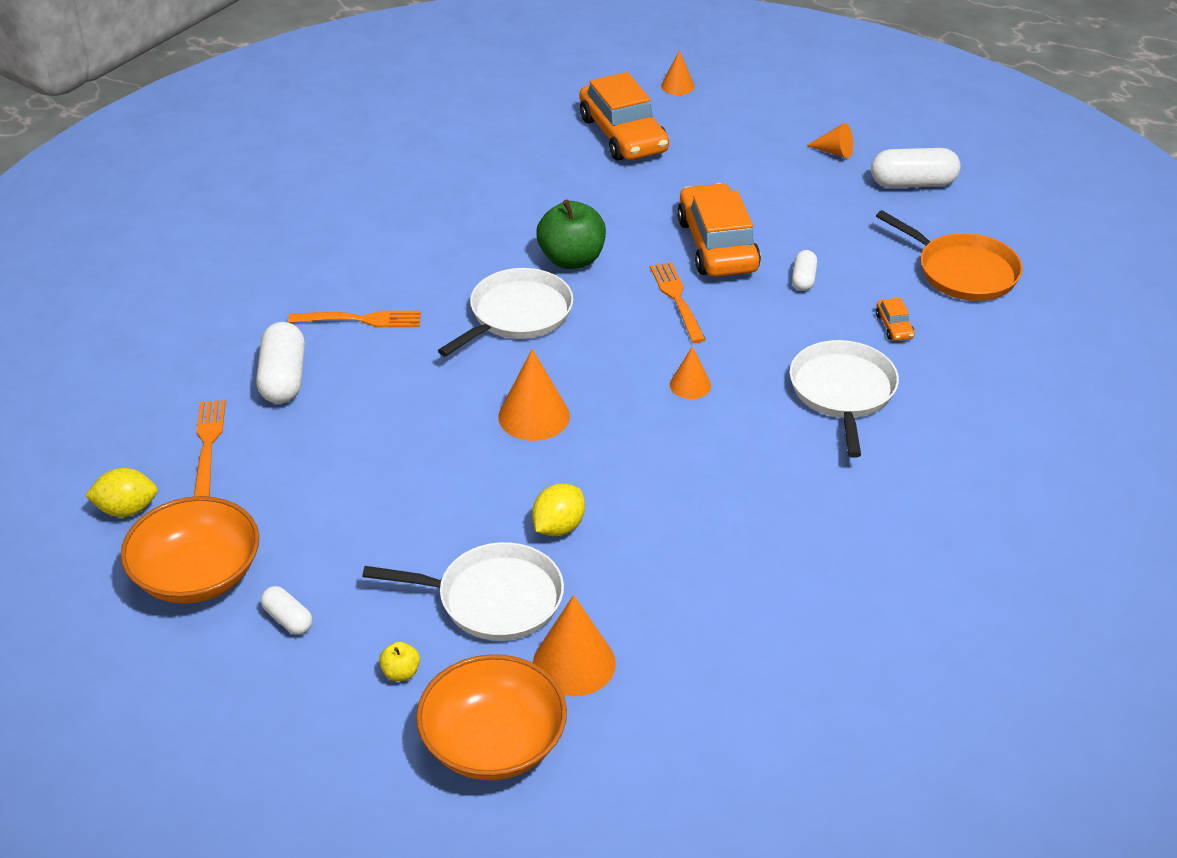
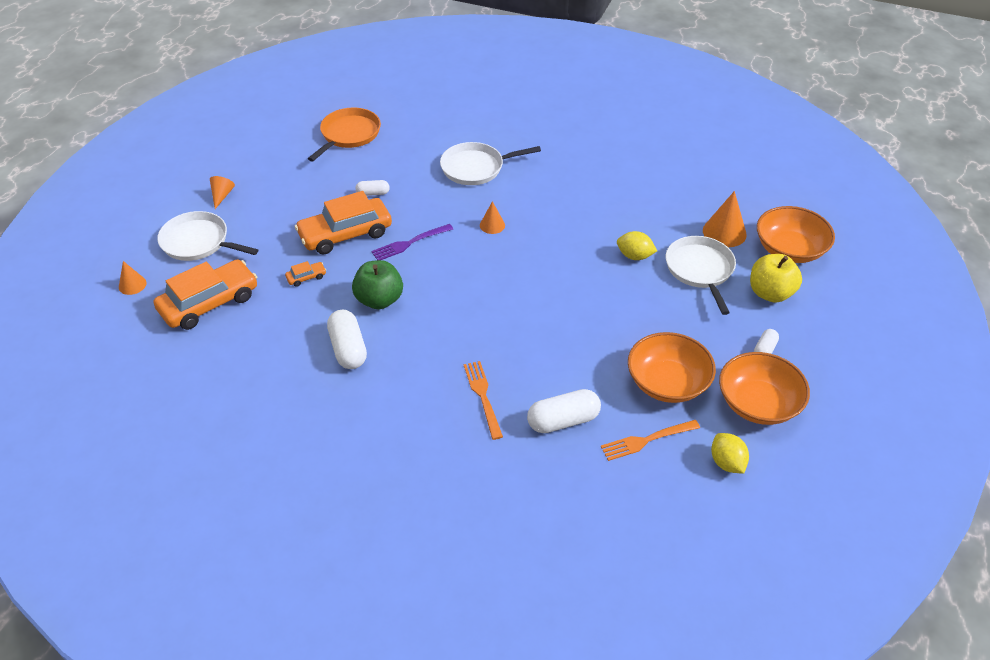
camera: 105 degrees left, 5 degrees up
yellow apple [379,642,420,681] -> yellow apple [750,254,802,303], size x2.23
white pan [438,268,573,357] -> white pan moved to [157,211,258,261]
orange cone [498,349,570,441] -> none
orange fork [650,262,706,343] -> purple fork [371,224,453,260]
white capsule [871,148,961,188] -> white capsule moved to [327,310,367,369]
orange car [876,298,915,341] -> orange car moved to [285,261,326,287]
none -> orange bowl [628,332,716,403]

